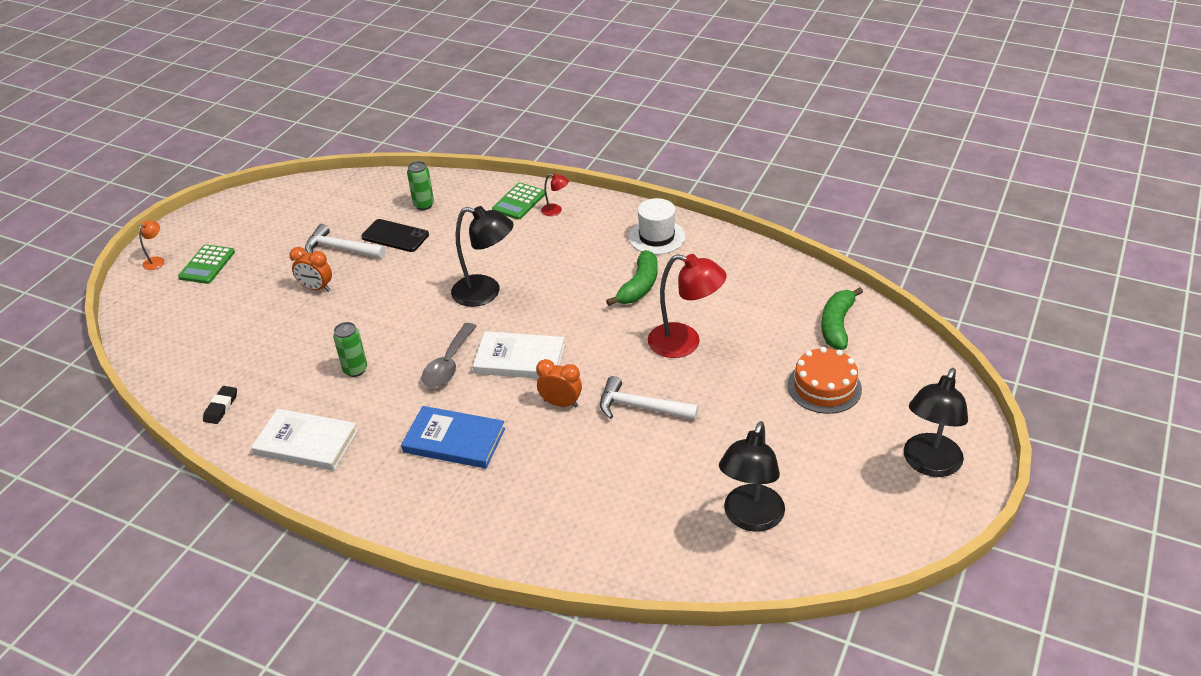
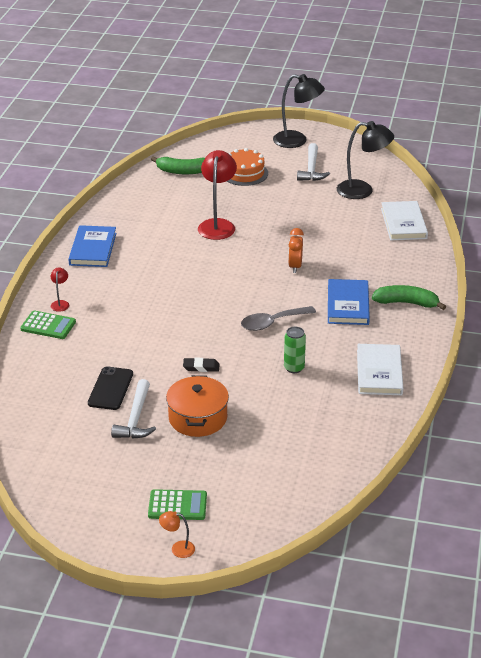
camera: 105 degrees left, 5 degrees down
black eraser [203,386,237,424] -> black eraser moved to [183,358,219,372]
orange clock [289,247,332,292] -> orange pot [166,375,229,437]
green can [407,161,434,210] -> none
grey spoon [422,323,477,388] -> grey spoon turned 150 degrees clockwise [241,306,316,331]
black lamp [451,206,514,307] -> none
white book [473,331,565,379] -> white book moved to [381,201,428,240]
white hammer [600,376,699,420] -> white hammer moved to [297,143,330,181]
green banana [606,250,658,306] -> green banana moved to [372,285,446,310]
white hat [628,198,685,255] -> blue book [68,225,116,267]

